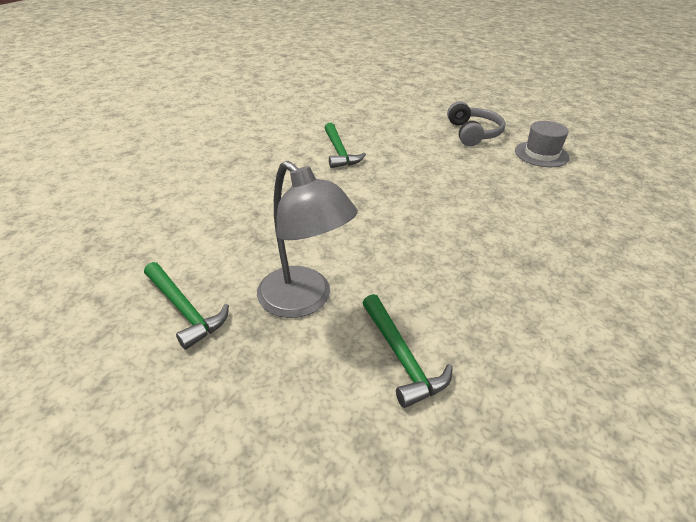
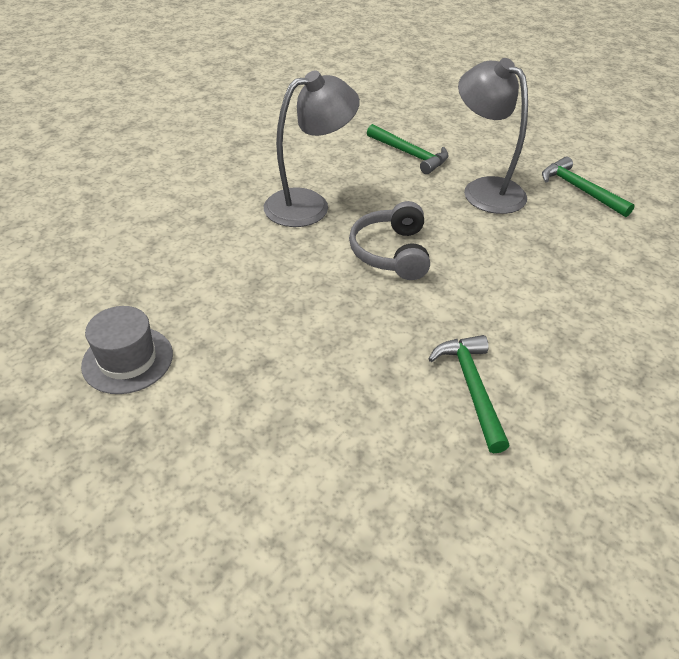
camera: 175 degrees left, 5 degrees up
green hammer [363,294,453,408] -> green hammer turned 150 degrees clockwise [367,124,448,174]
grey headphones [447,101,505,146] -> grey headphones moved to [349,201,430,280]
none -> grey lamp [264,70,360,227]

